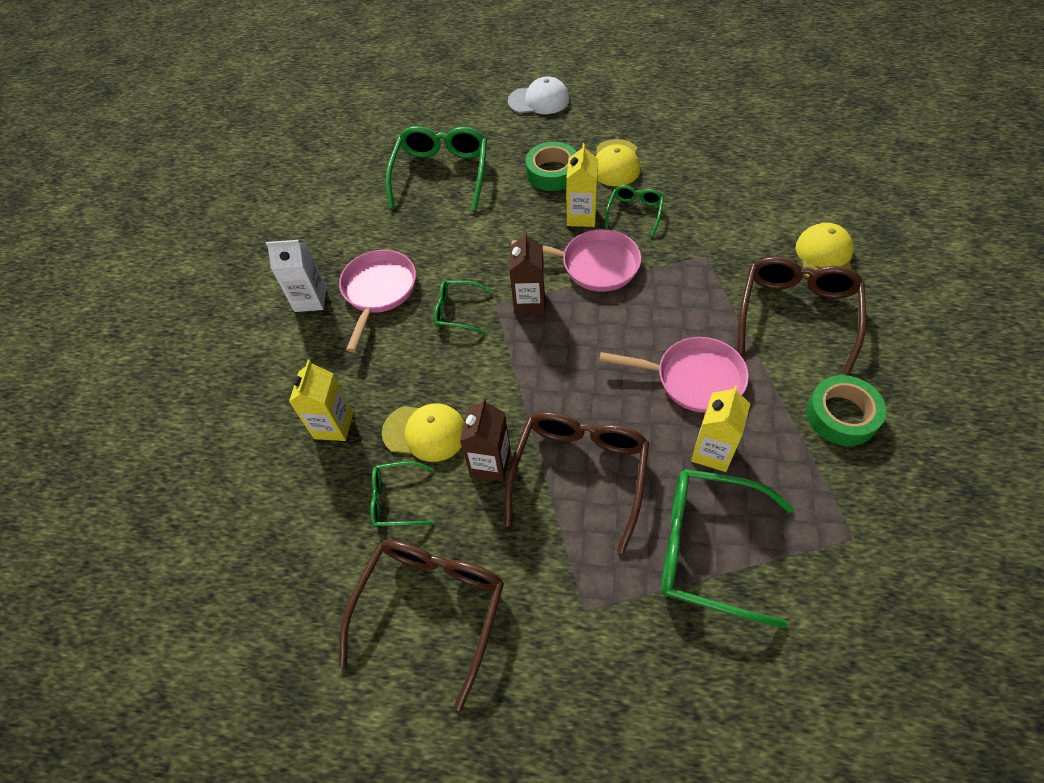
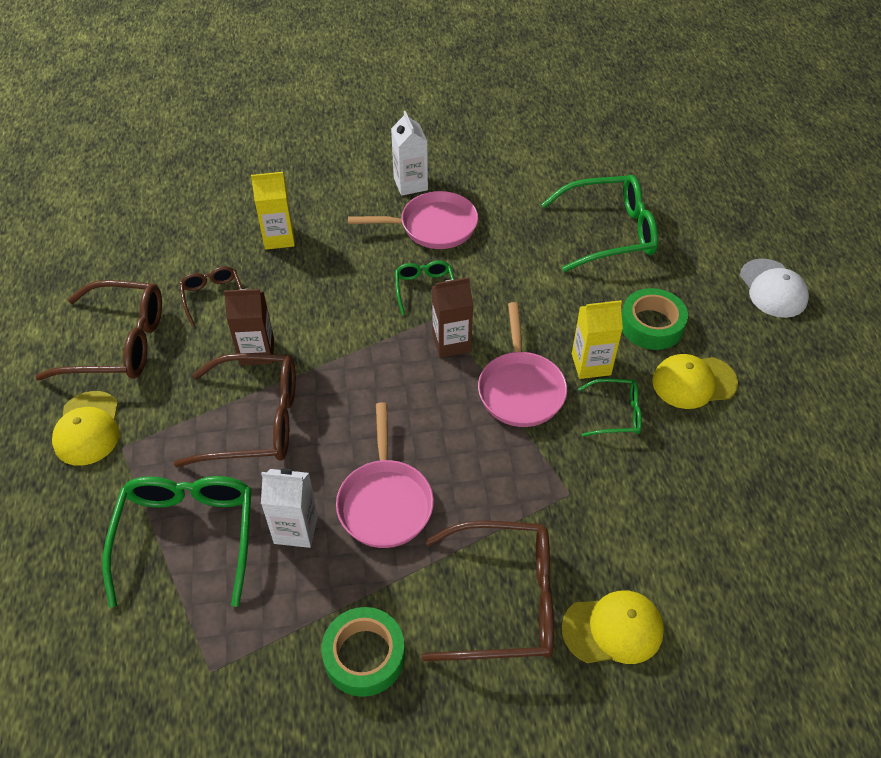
camera: 70 degrees right, 5 degrees down
green glasses [370,461,434,527] -> brown glasses [180,266,243,326]
yellow cap [382,403,465,462] -> yellow cap moved to [52,391,119,466]
yellow carton [691,385,750,472] -> white carton [261,469,318,548]

